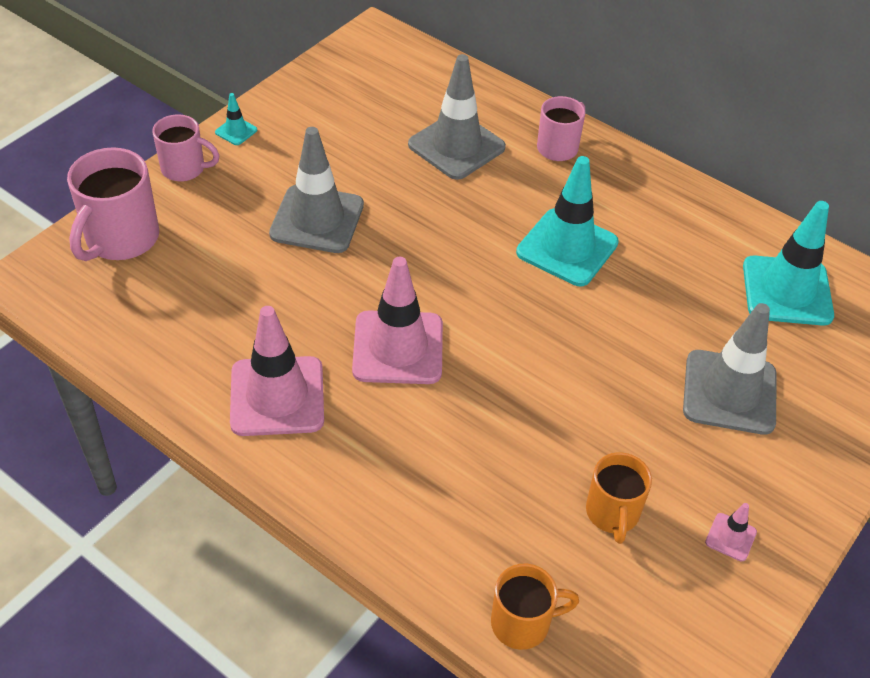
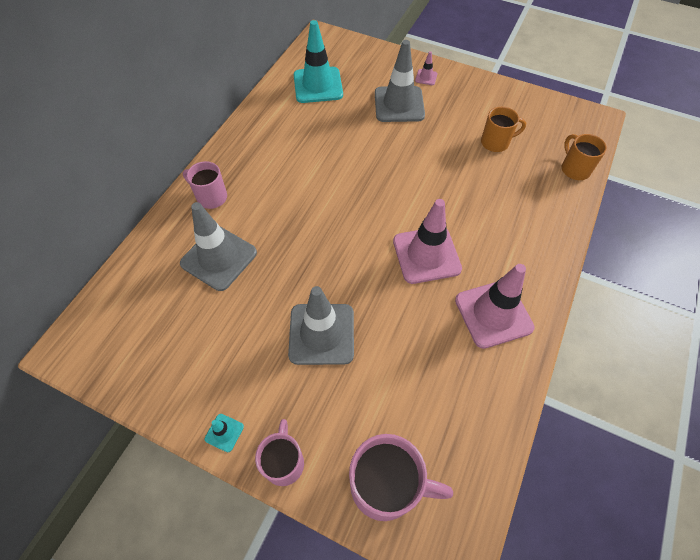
camera: 100 degrees left, 10 degrees up
turquoise traffic cone [516,156,619,286] -> none
pink traffic cone [705,503,757,561] -> pink traffic cone moved to [415,51,437,85]

